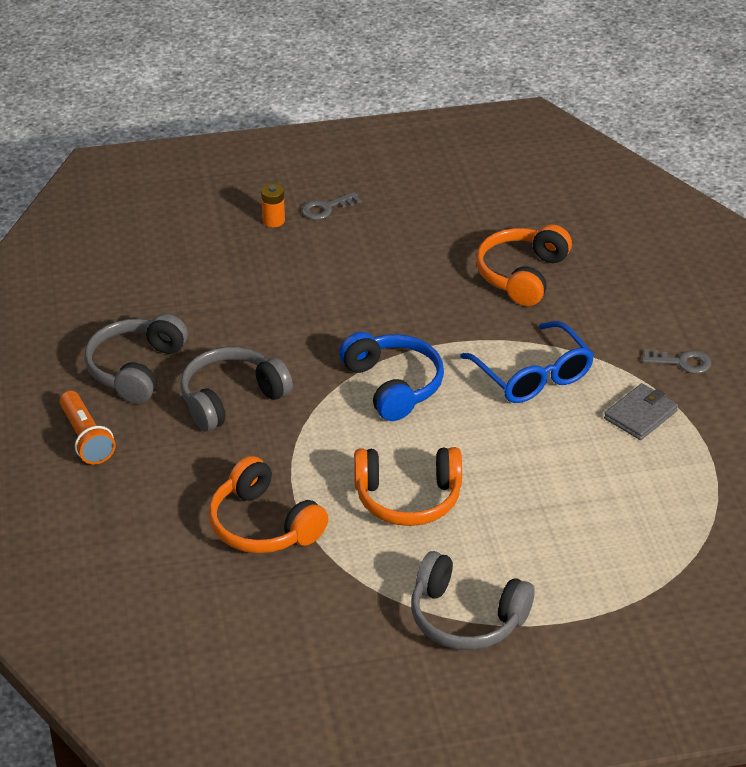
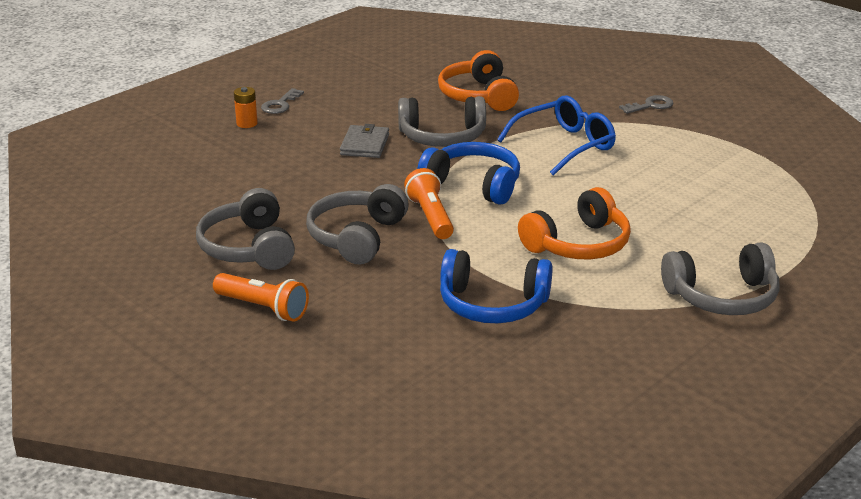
camera: 35 degrees left, 10 degrees down
orange headphones [209,456,328,553] -> blue headphones [440,249,553,323]
blue glasses [460,321,594,403] -> blue glasses turned 60 degrees counterclockwise [497,96,616,176]
grey wallet [604,383,678,440] -> grey wallet moved to [340,124,389,158]
none -> grey headphones [398,96,486,147]
none -> orange flashlight [404,168,454,239]

